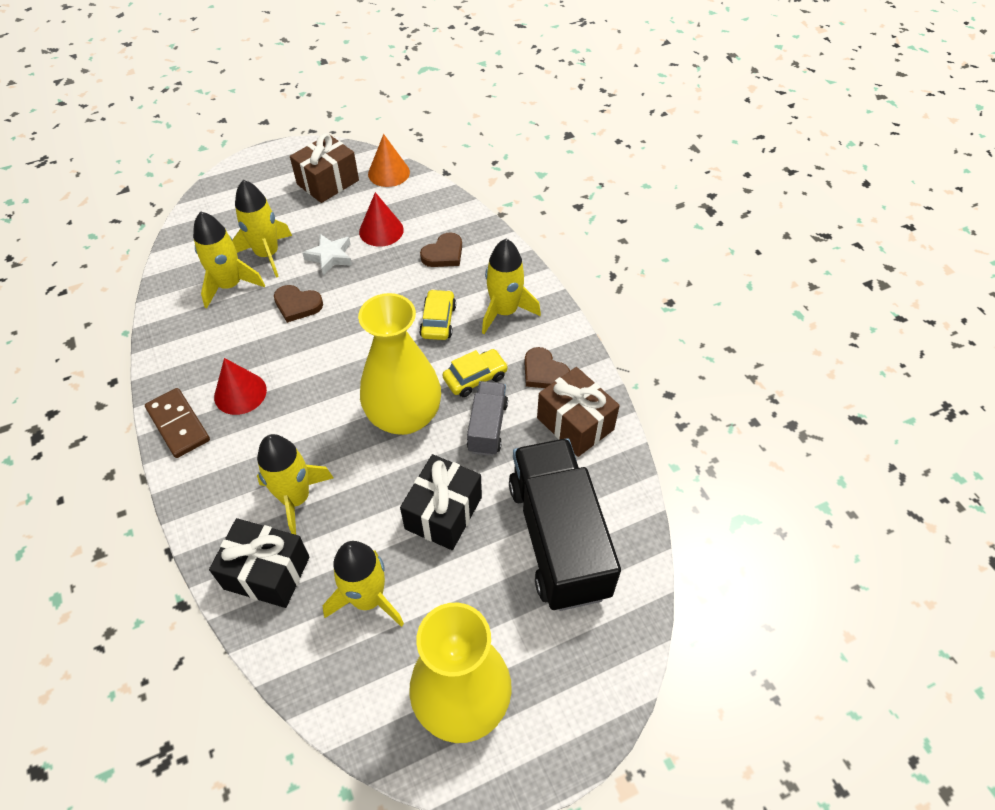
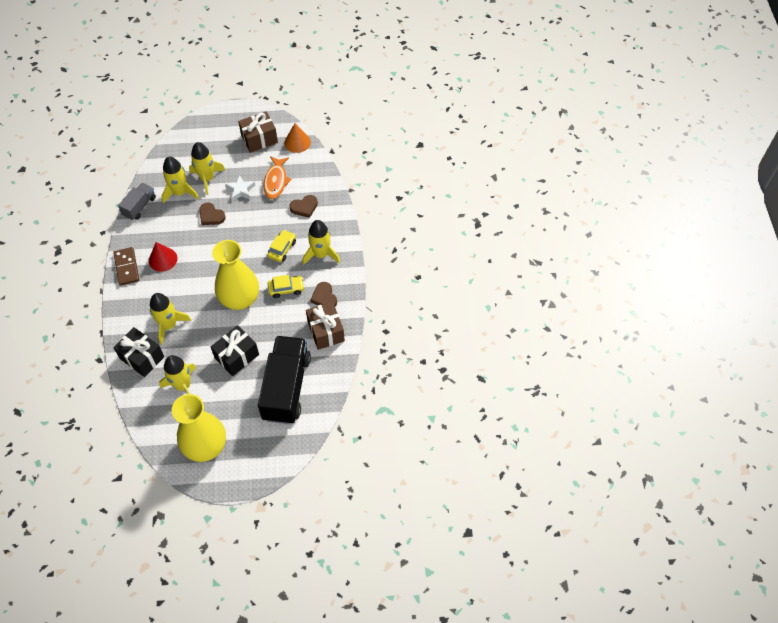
camera: 20 degrees right, 5 degrees up
red cone [359,192,404,247] -> orange fish [263,156,292,199]
grey truck [467,381,508,456] -> grey truck moved to [118,183,156,220]

